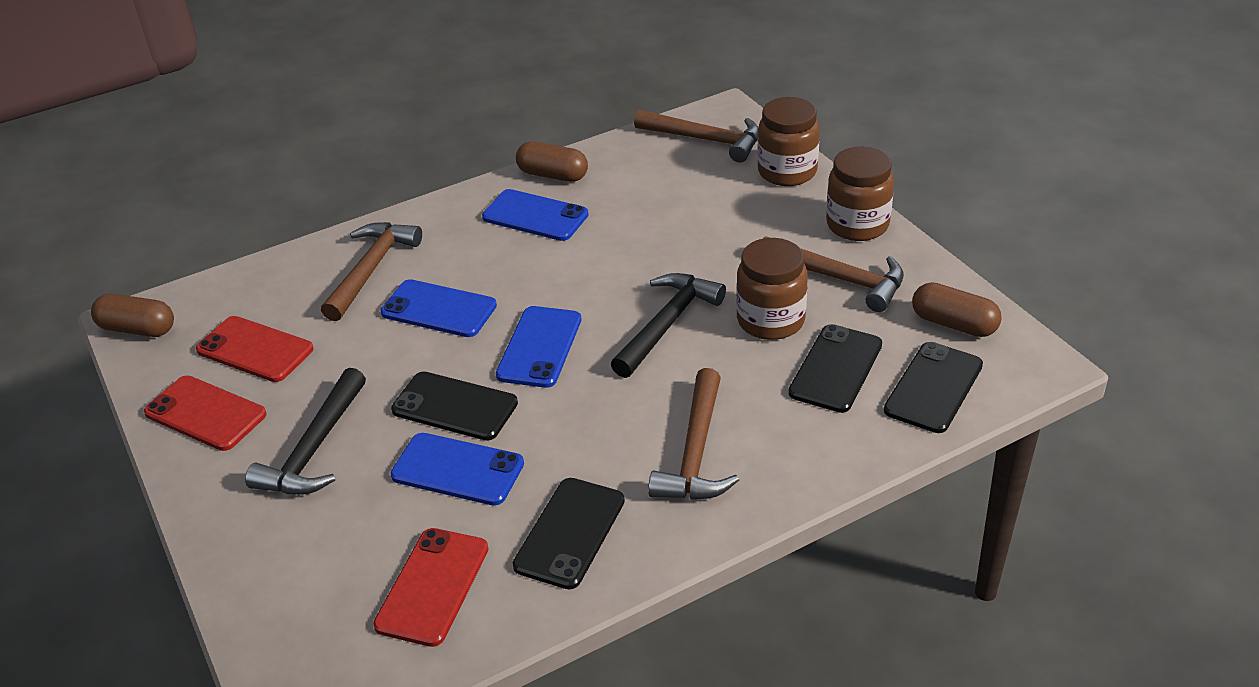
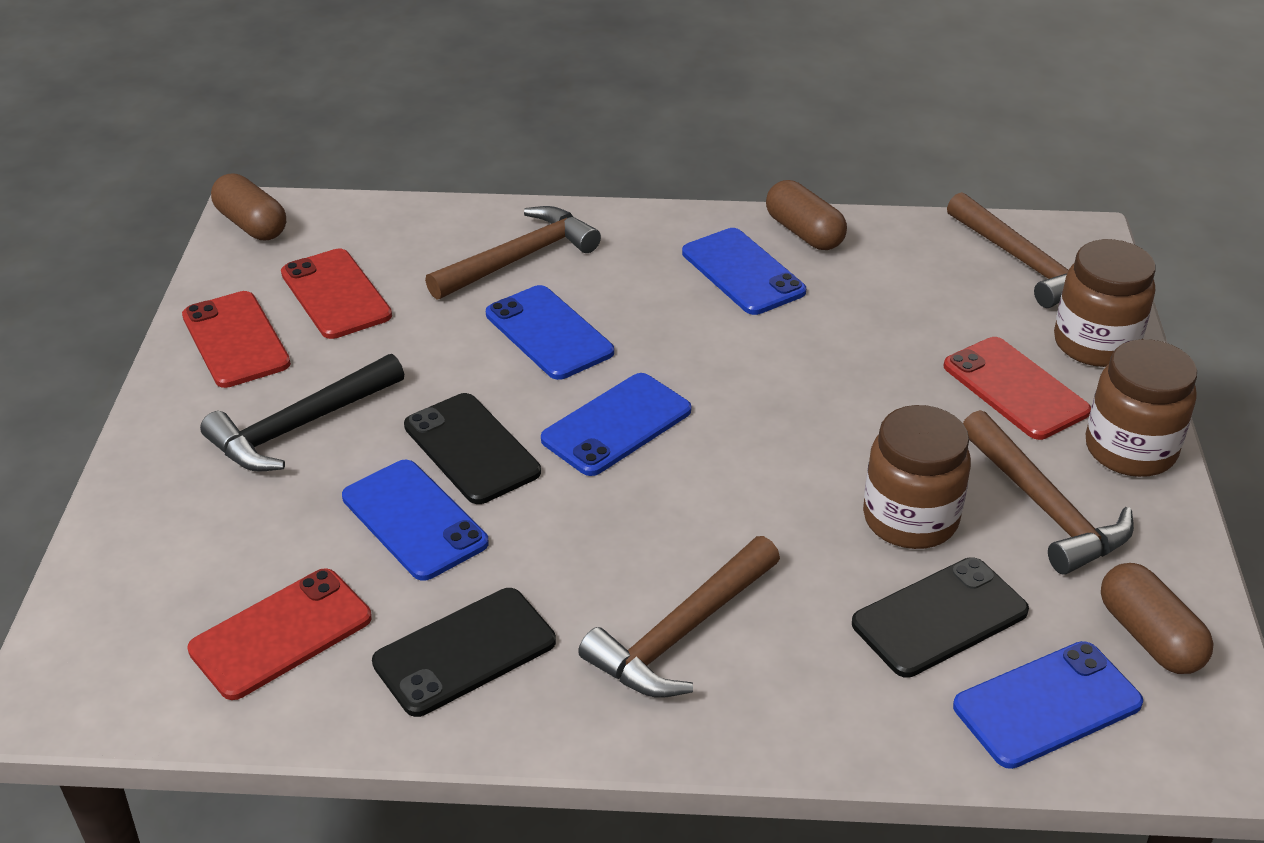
camera: 30 degrees right, 0 degrees up
black hammer [611,273,726,378] -> none
black phone [884,342,983,433] -> blue phone [953,641,1143,769]
none -> red phone [943,337,1091,440]

